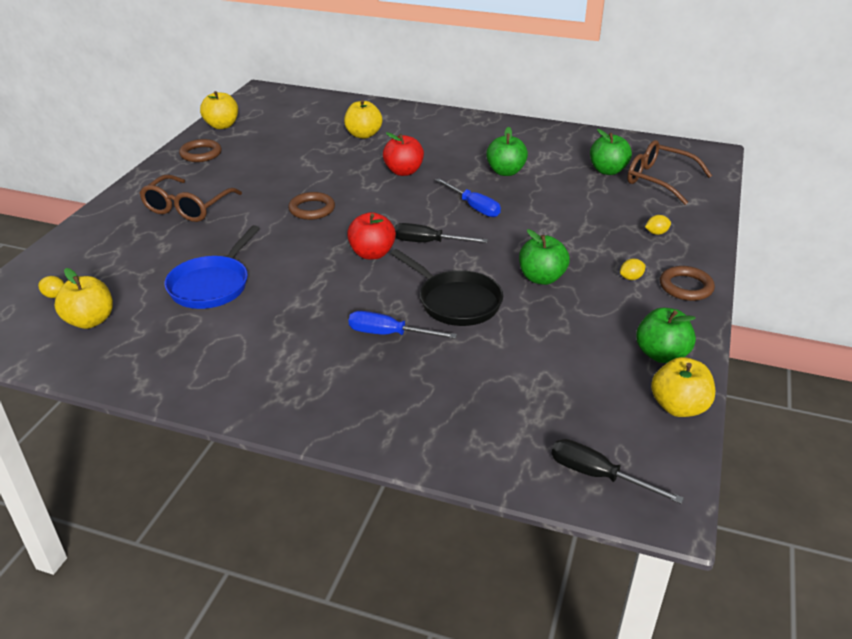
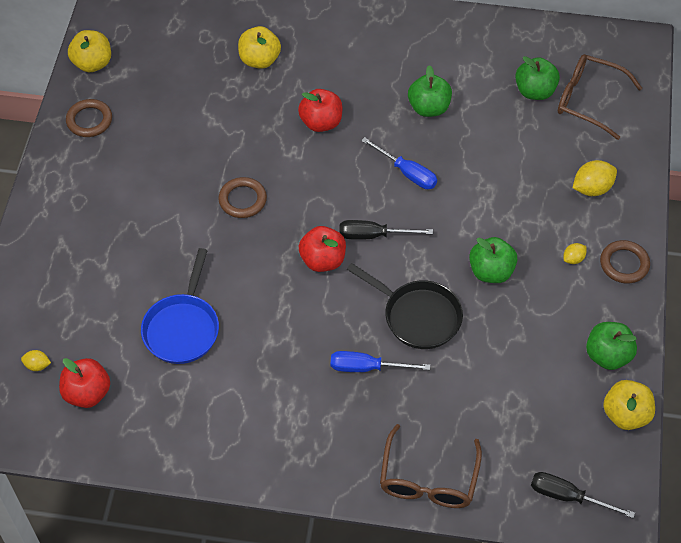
camera: 10 degrees left, 20 degrees up
yellow apple [55,268,113,329] -> red apple [59,358,110,408]
brown glasses [139,175,242,222] -> brown glasses moved to [380,424,482,508]
yellow lemon [645,215,671,235] -> yellow lemon [573,160,617,196], size x1.79

